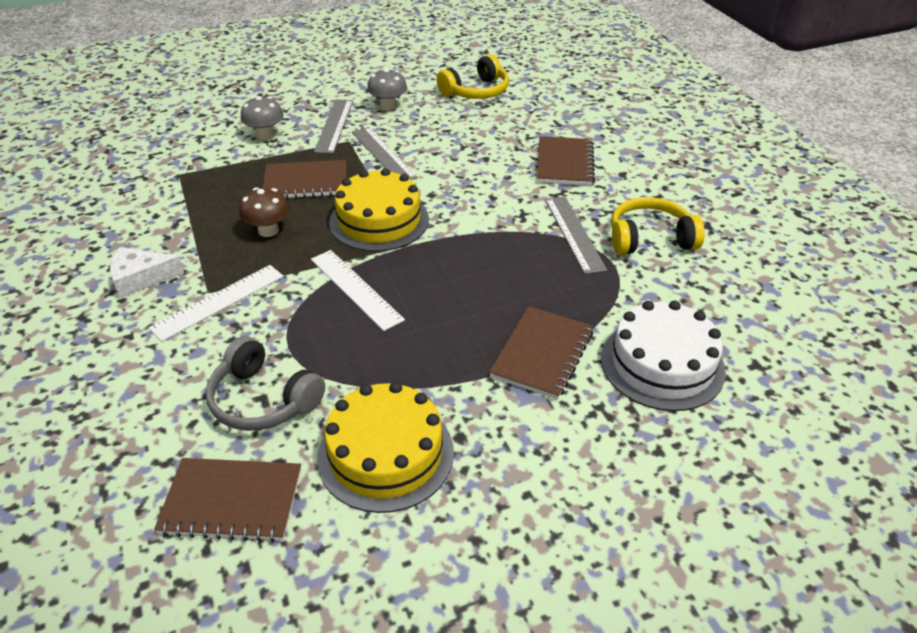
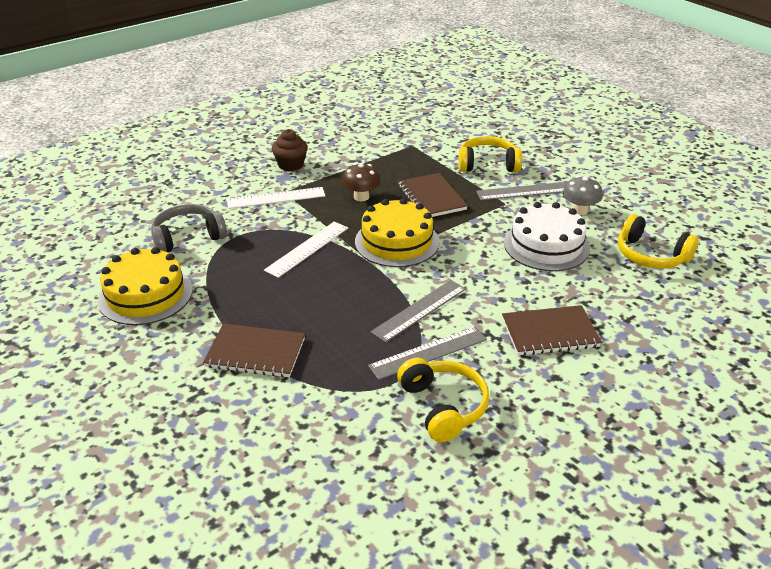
camera: 75 degrees right, 5 degrees down
white cheese [110,247,184,298] -> brown cupcake [272,129,308,171]
white ruler [149,265,284,342] -> white ruler turned 45 degrees counterclockwise [227,187,325,209]
brown notebook [154,458,301,542] -> none
grey headphones [205,336,325,431] -> grey headphones turned 45 degrees clockwise [151,204,227,252]
grey mushroom [241,96,284,139] -> yellow headphones [459,136,522,172]
grey ruler [352,127,418,180] -> grey ruler moved to [371,280,466,343]
white cake [601,300,726,411] -> white cake moved to [504,202,590,271]

